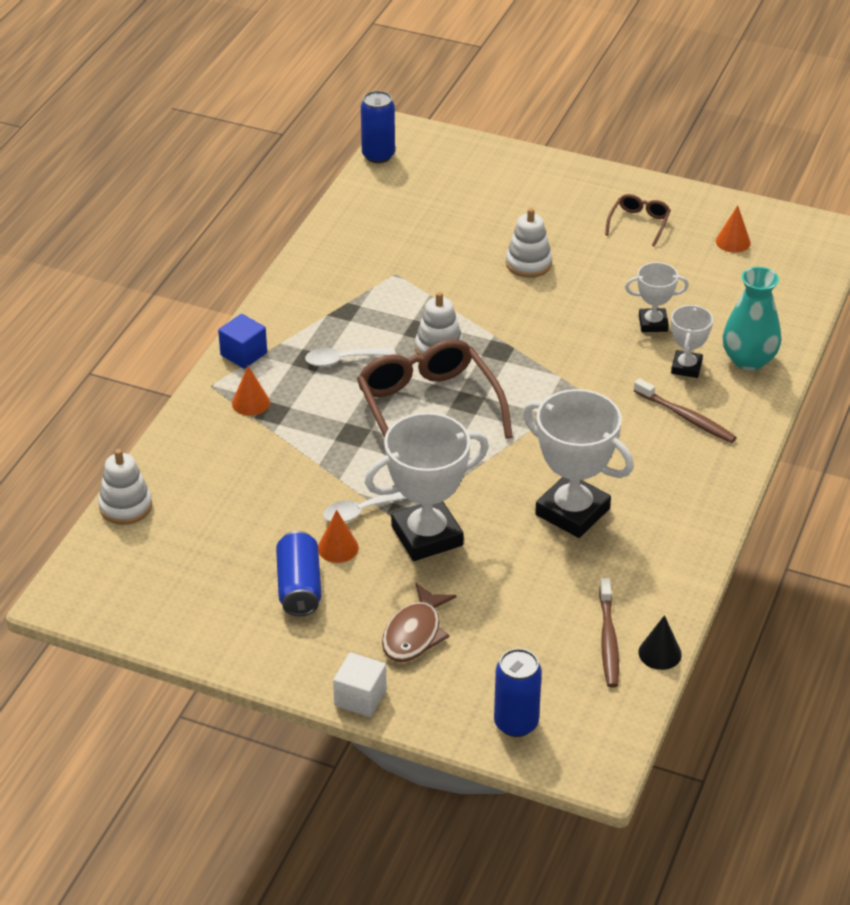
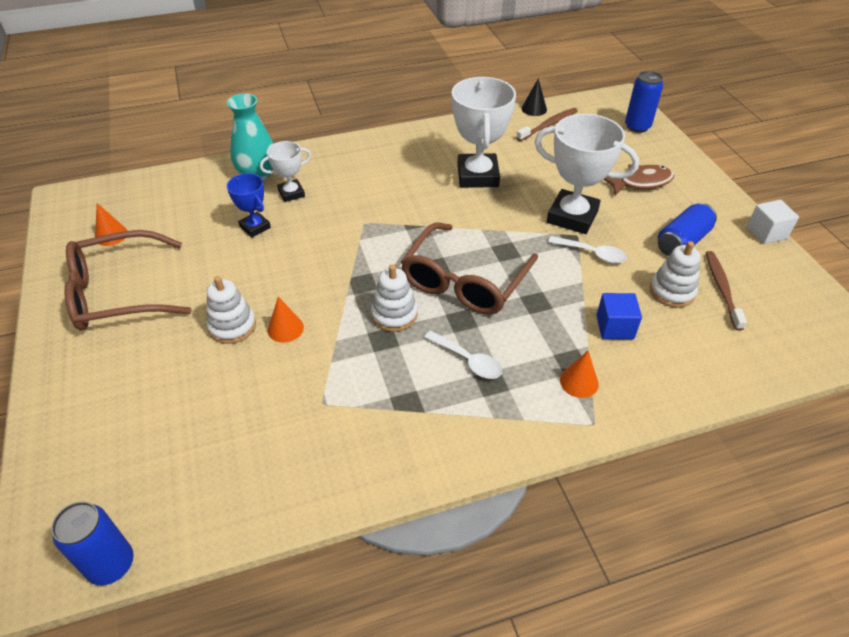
camera: 130 degrees left, 5 degrees up
white stacking toy [98,449,152,525] -> white stacking toy moved to [650,241,700,308]
blue cube [218,314,267,369] -> blue cube moved to [596,293,642,339]
orange cone [318,510,359,563] -> orange cone moved to [268,296,304,343]
white cube [333,652,387,717] -> white cube moved to [747,200,799,244]
brown glasses [605,194,671,246] -> brown glasses [64,230,191,331], size x2.09
white trophy [625,262,689,332] -> blue trophy [227,173,271,237]
brown toothbrush [634,378,737,443] -> brown toothbrush moved to [706,251,747,331]

